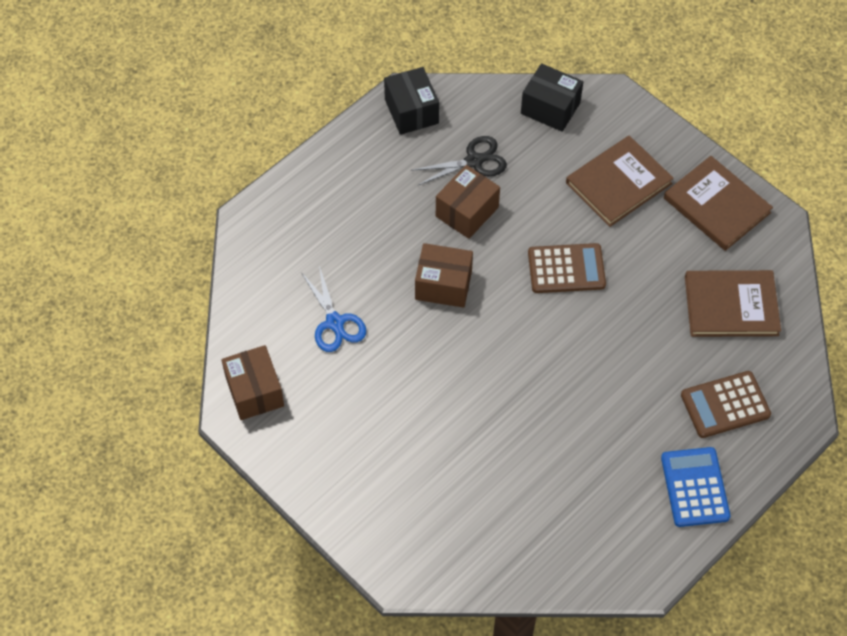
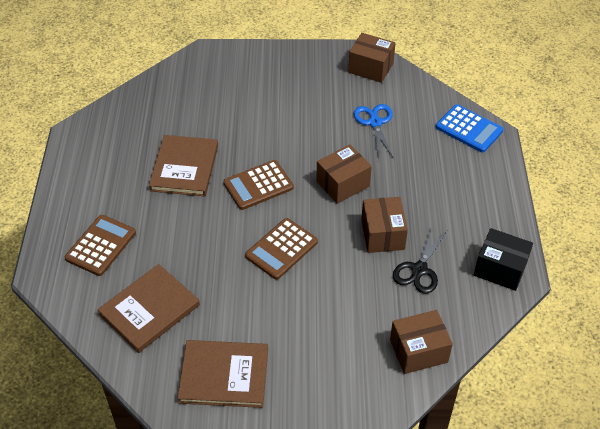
camera: 135 degrees right, 10 degrees down
blue scissors [301,266,366,352] -> blue scissors turned 60 degrees clockwise [354,104,394,160]
black box [521,63,583,132] -> brown box [390,310,453,374]
brown book [566,136,674,227] -> brown book moved to [149,135,218,196]
blue calculator [661,447,731,527] -> blue calculator moved to [436,104,503,153]
none -> brown calculator [223,160,294,210]

